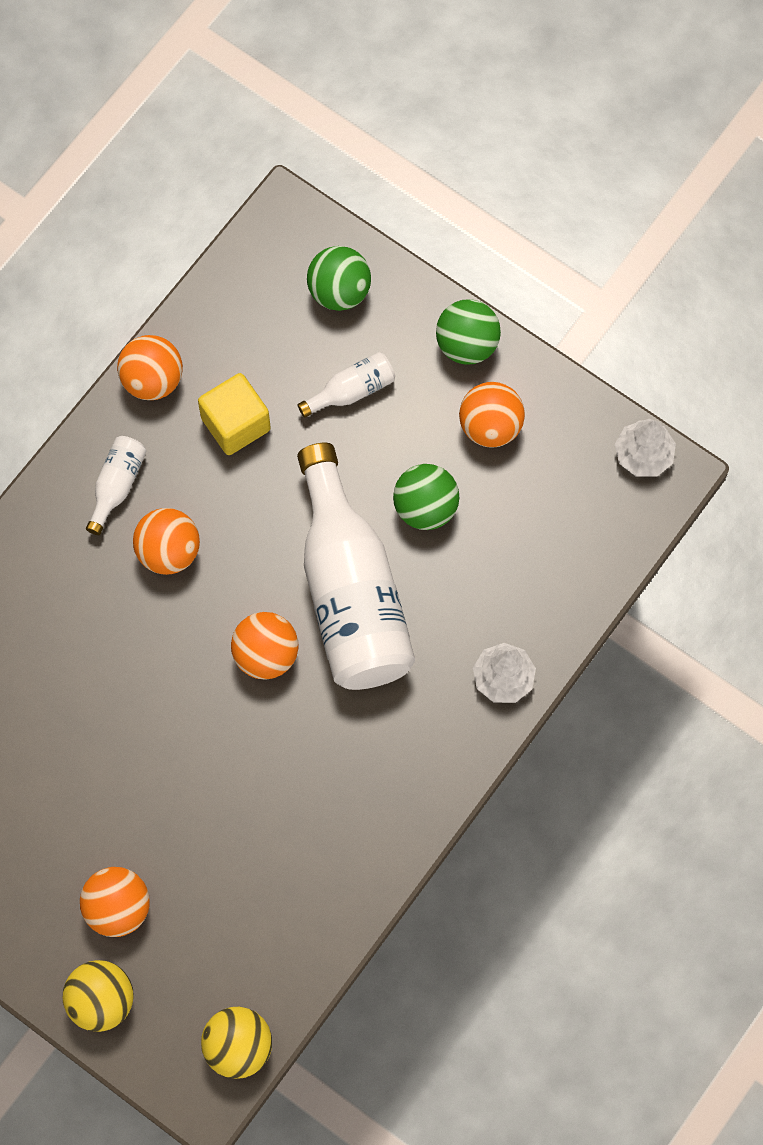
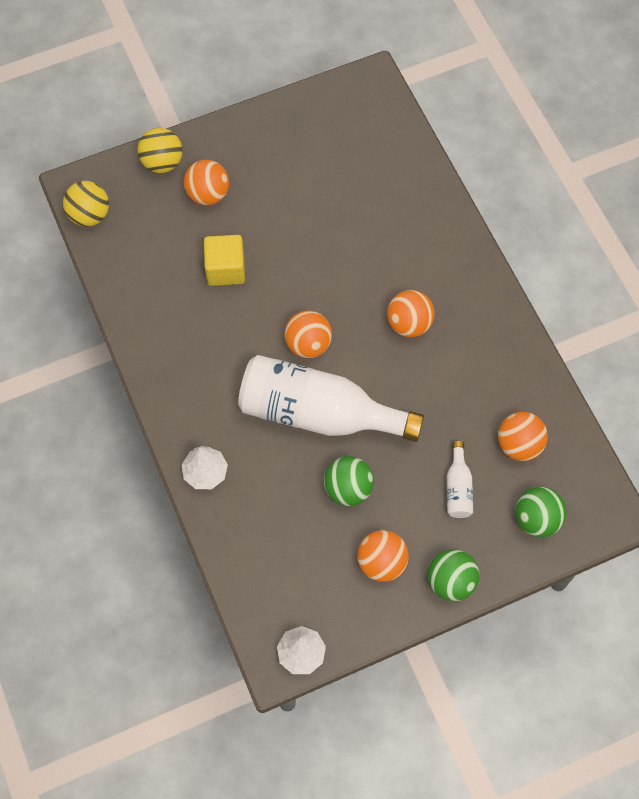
camera: 120 degrees right, 5 degrees down
white bottle [86,436,147,535] -> none
orange ball [117,335,183,400] -> orange ball moved to [498,412,548,461]
yellow cube [198,373,271,455] -> yellow cube moved to [204,235,245,286]

